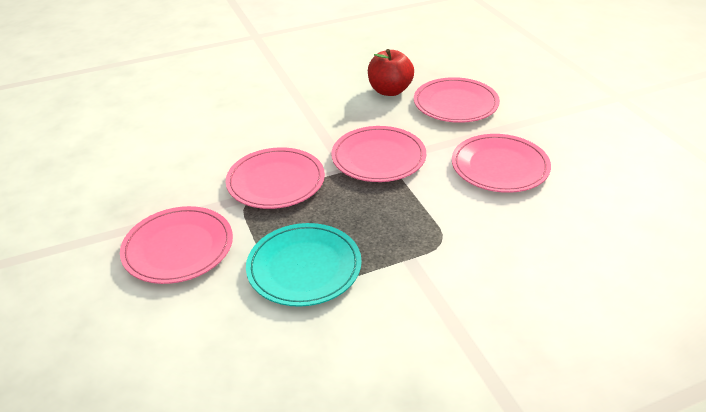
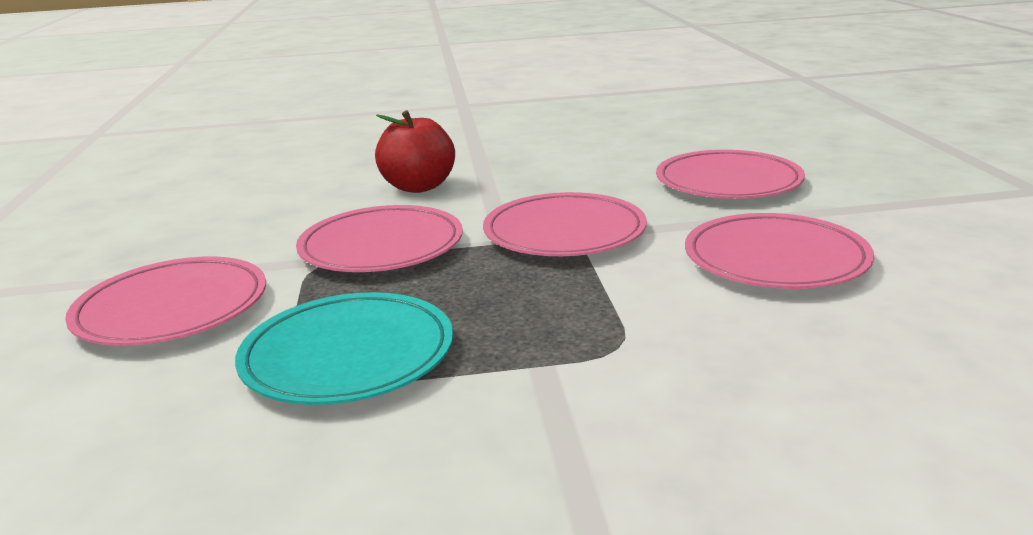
camera: 15 degrees right, 15 degrees down
red apple [368,49,414,96] -> red apple moved to [375,110,455,193]

